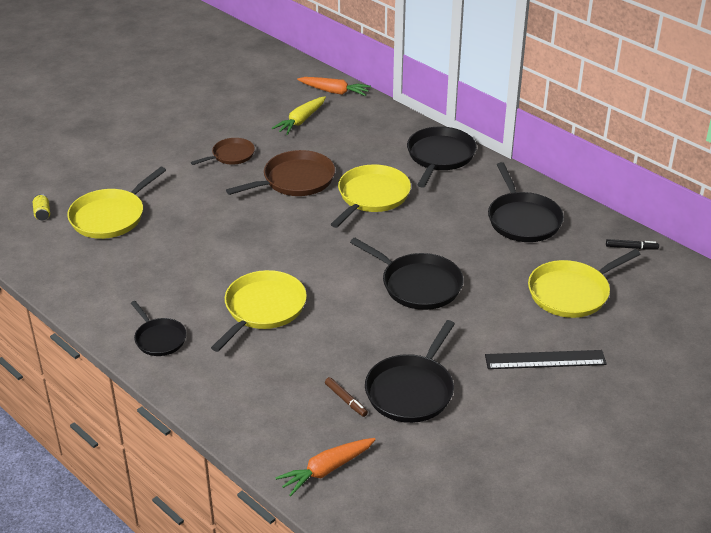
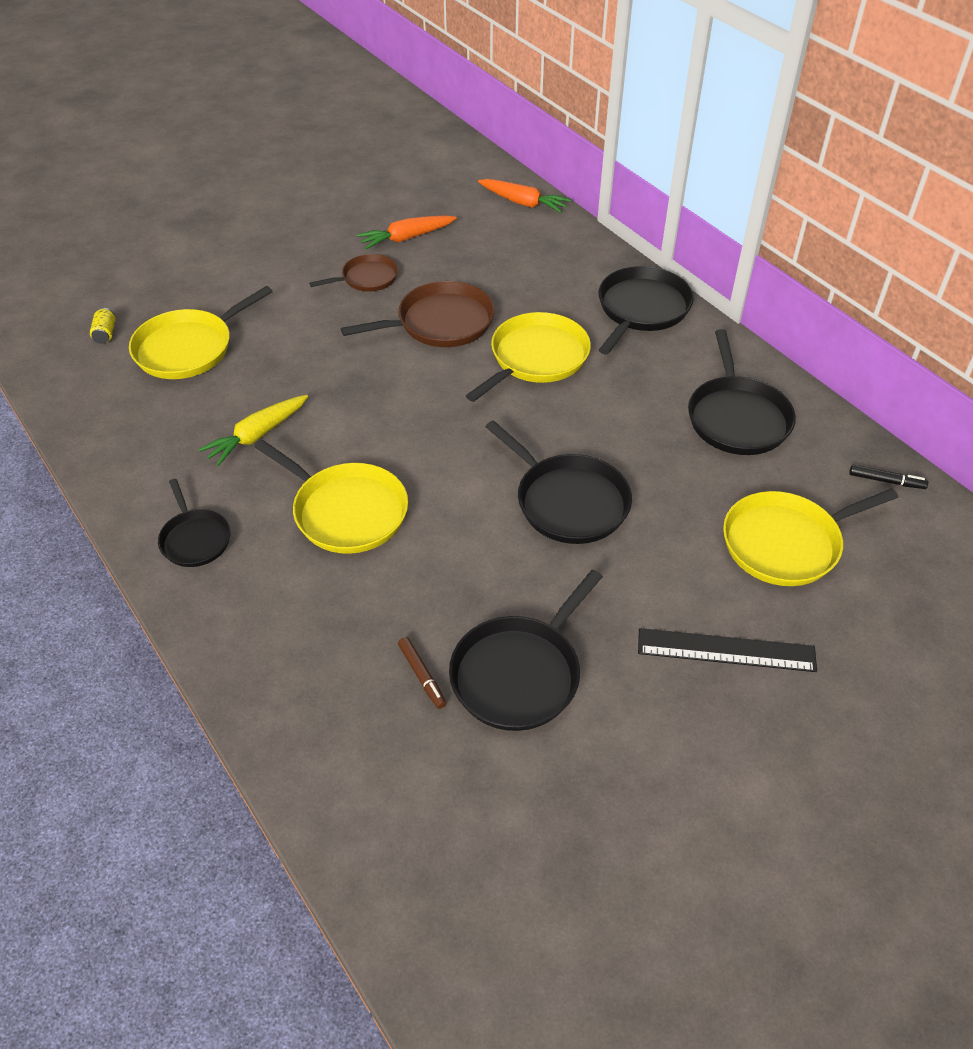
camera: 10 degrees right, 10 degrees up
yellow pan [211,270,307,352] -> yellow pan turned 90 degrees clockwise [255,440,408,554]
yellow carrot [272,96,326,135] -> yellow carrot moved to [198,395,308,466]
orange carrot [275,438,376,496] -> orange carrot moved to [357,215,457,250]

